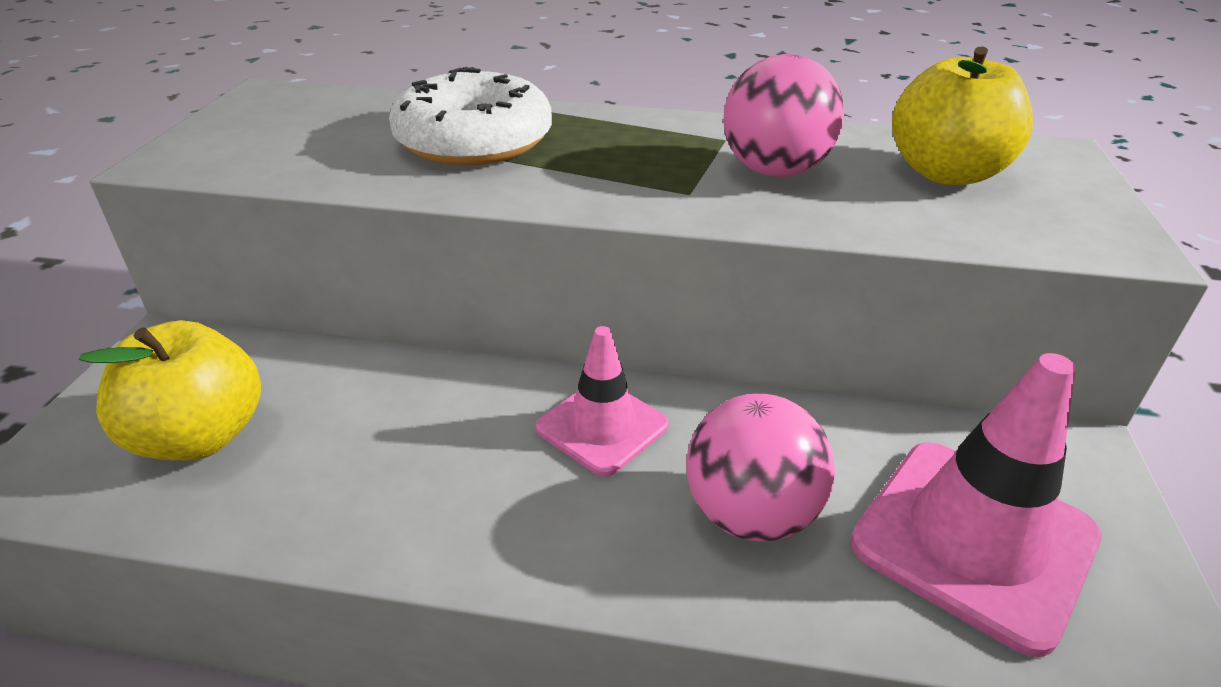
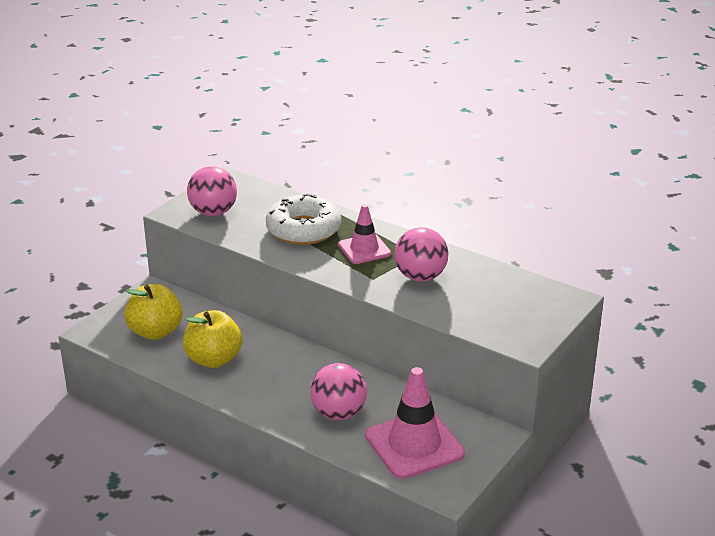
camera: 25 degrees right, 5 degrees down
pink traffic cone [536,326,669,477] -> pink traffic cone moved to [338,204,391,264]
yellow apple [892,47,1033,185] -> yellow apple moved to [183,310,242,368]
none -> pink ball [187,166,237,216]

